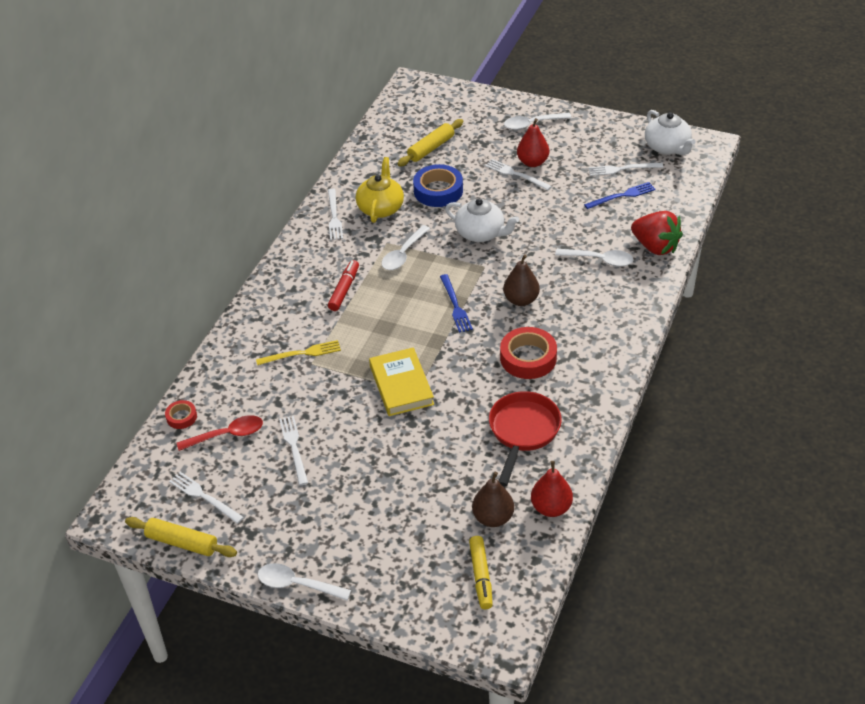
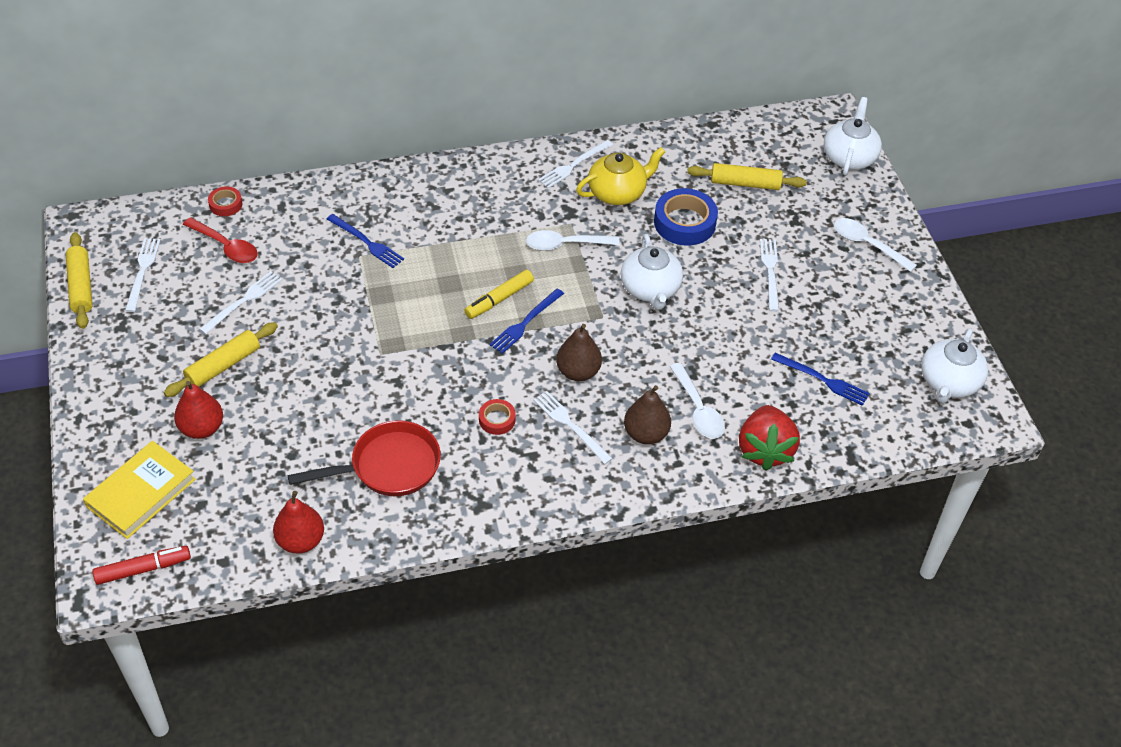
camera: 50 degrees right, 5 degrees up
yellow fork [256,340,341,365] -> blue fork [327,214,404,268]
white spoon [258,563,351,601] -> none
red marker [328,260,359,311] -> red marker moved to [93,546,191,585]
yellow book [369,347,434,416] -> yellow book moved to [83,441,196,539]
yellow marker [469,536,493,609] -> yellow marker moved to [464,270,534,319]
brown pear [472,472,514,527] -> brown pear moved to [624,385,671,444]
red tape [500,327,557,379] -> red tape [479,399,516,435], size x0.53
red pear [517,118,549,167] -> red pear moved to [174,381,223,439]
white fork [588,163,663,176] -> white fork moved to [533,391,613,464]
none -> yellow rolling pin [164,322,278,397]
none -> white teapot [824,97,882,176]

